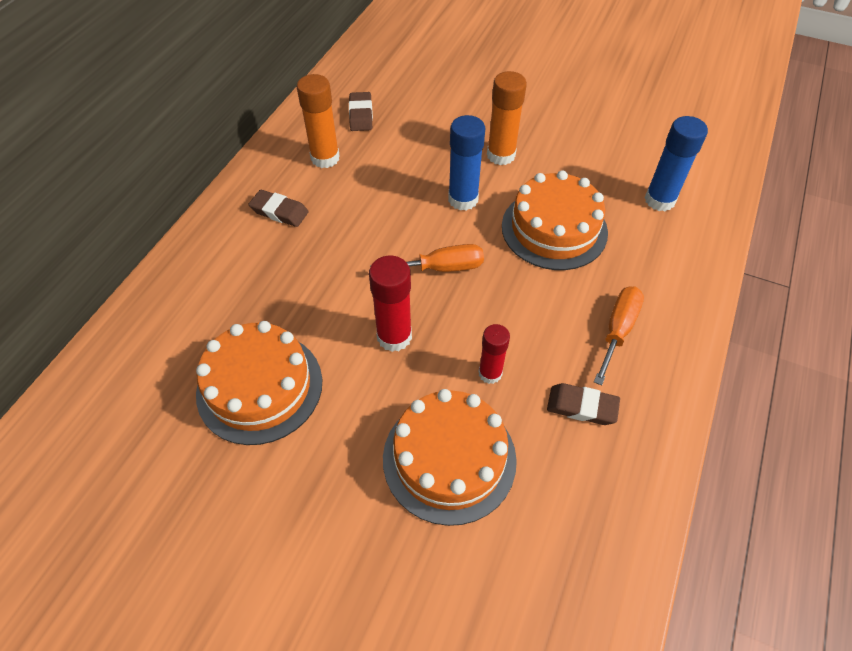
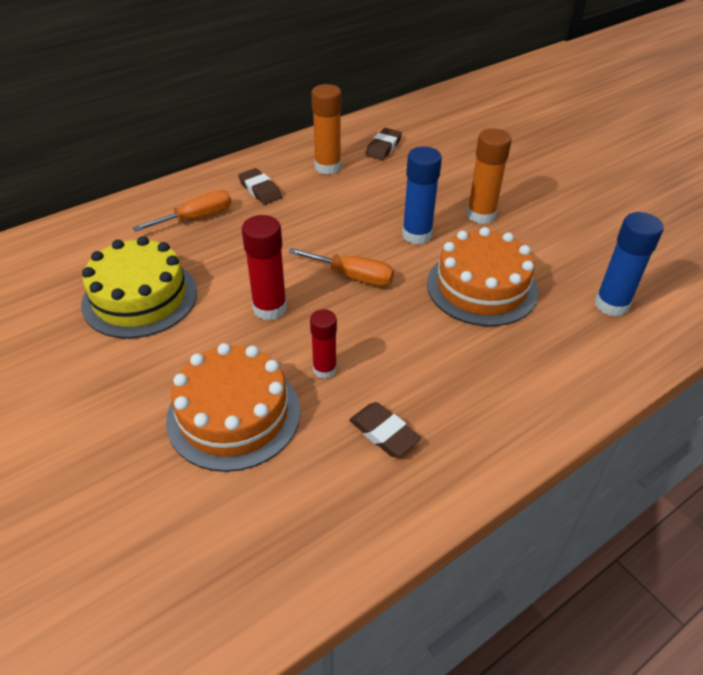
camera: 30 degrees right, 10 degrees down
orange cake [196,321,322,445] -> yellow cake [81,236,197,339]
orange screwdriver [594,287,644,385] -> orange screwdriver moved to [132,190,232,232]

